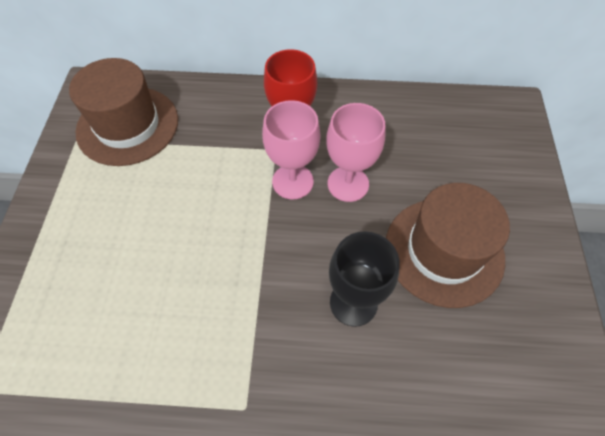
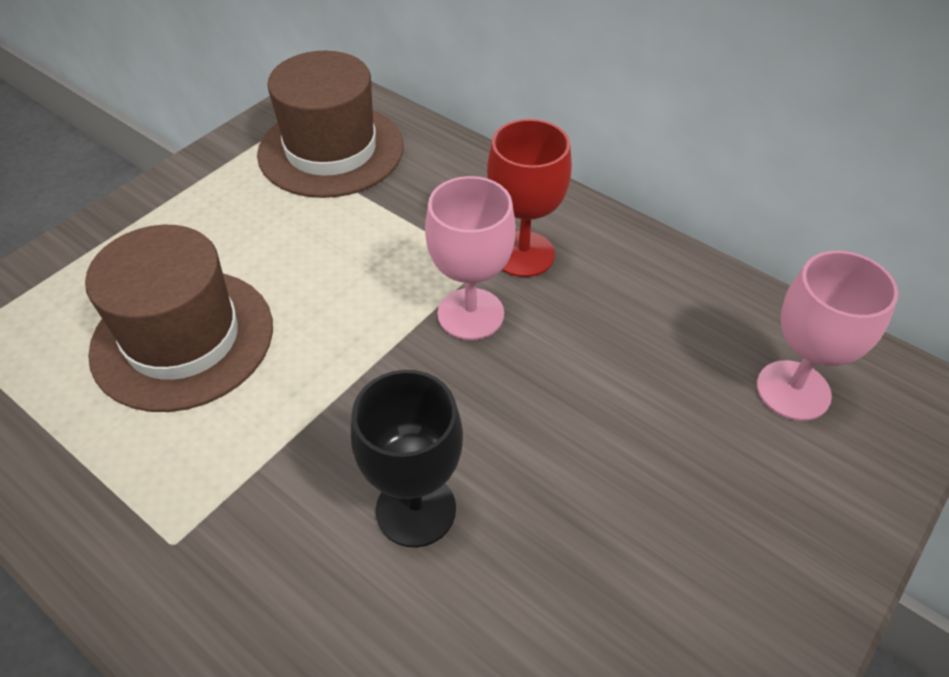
camera: 35 degrees right, 10 degrees down
pink goblet [326,103,386,202] -> pink goblet moved to [757,251,898,421]
brown hat [386,183,510,308] -> brown hat moved to [85,225,273,412]

